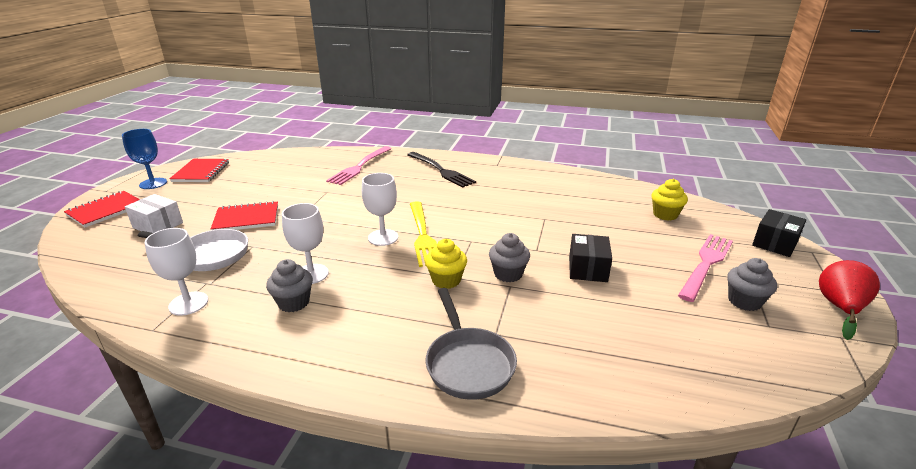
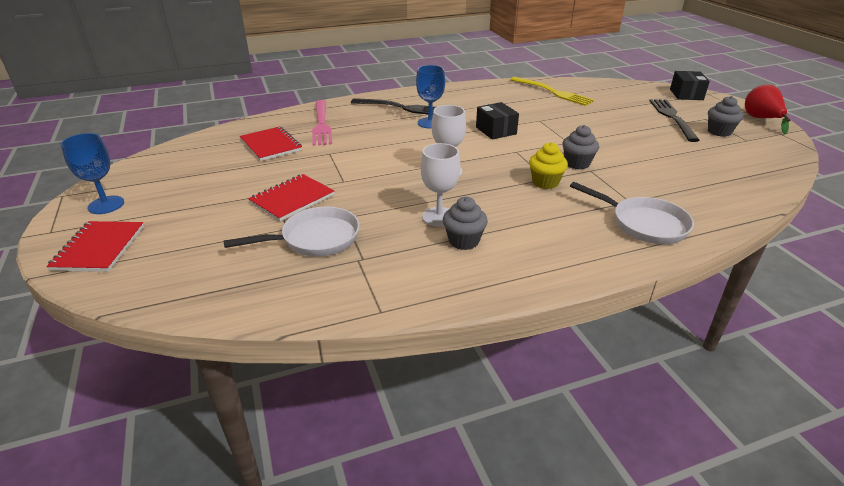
camera: 35 degrees left, 5 degrees up
white box [125,194,183,233] -> none
white goblet [145,228,208,316] -> none
red notebook [169,159,229,182] -> red notebook moved to [240,126,302,161]
yellow fork [410,201,437,267] -> yellow fork moved to [510,77,594,106]
grey pan [425,288,517,400] -> white pan [570,182,694,244]
black box [569,234,612,282] -> black box moved to [476,102,519,140]
yellow cupcake [651,179,688,221] -> none
pink fork [678,234,733,302] -> black fork [649,99,700,142]
none -> blue goblet [416,65,445,129]

